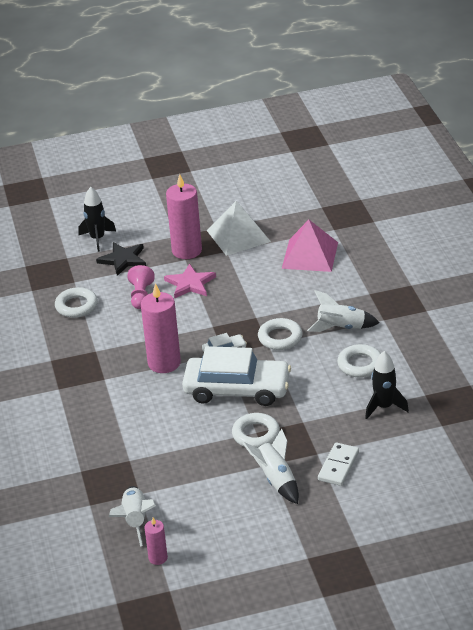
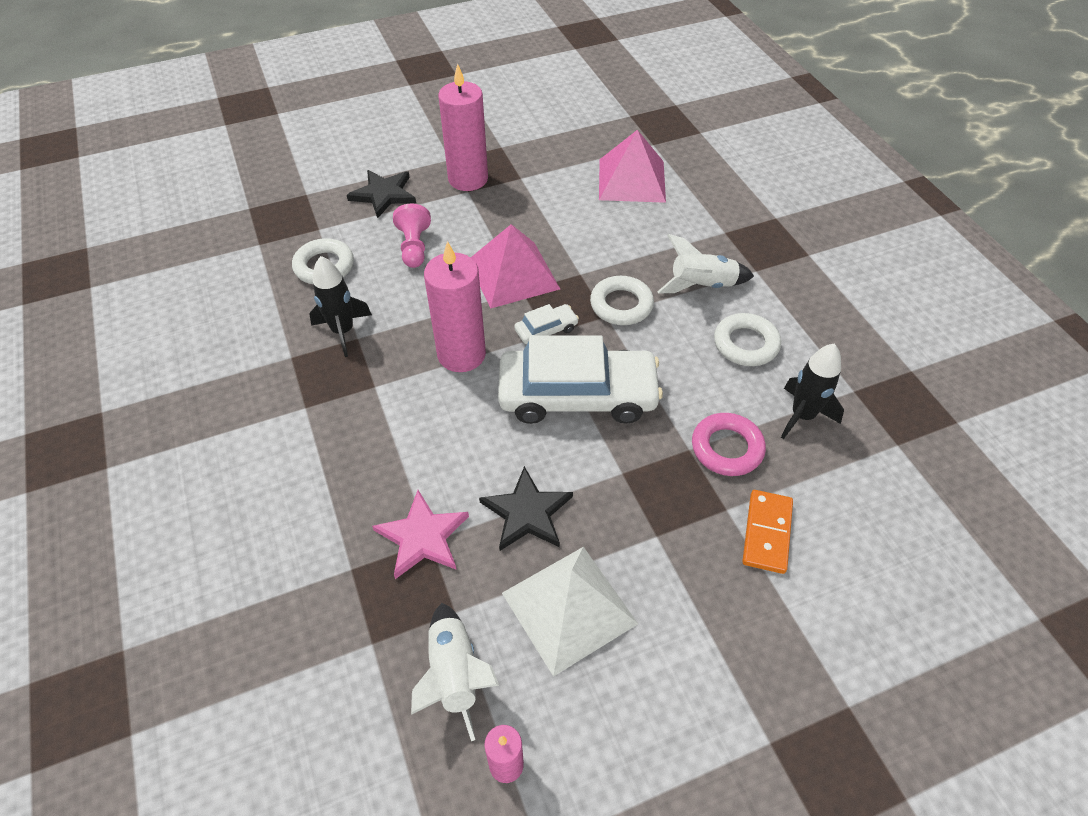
camera: 10 degrees left, 15 degrees up
black rocket [78,187,116,252] -> black rocket moved to [309,256,372,357]
pink star [164,263,216,299] -> pink star moved to [372,490,469,579]
white pyramid [207,201,271,256] -> white pyramid moved to [502,547,638,677]
white ring [232,413,280,448] -> none
white rocket [243,429,299,504] -> none
white domino [318,442,359,486] -> orange domino [742,490,793,574]
none -> pink pyramid [471,224,560,309]
none -> black star [479,466,573,551]
none -> pink ring [692,413,766,476]

